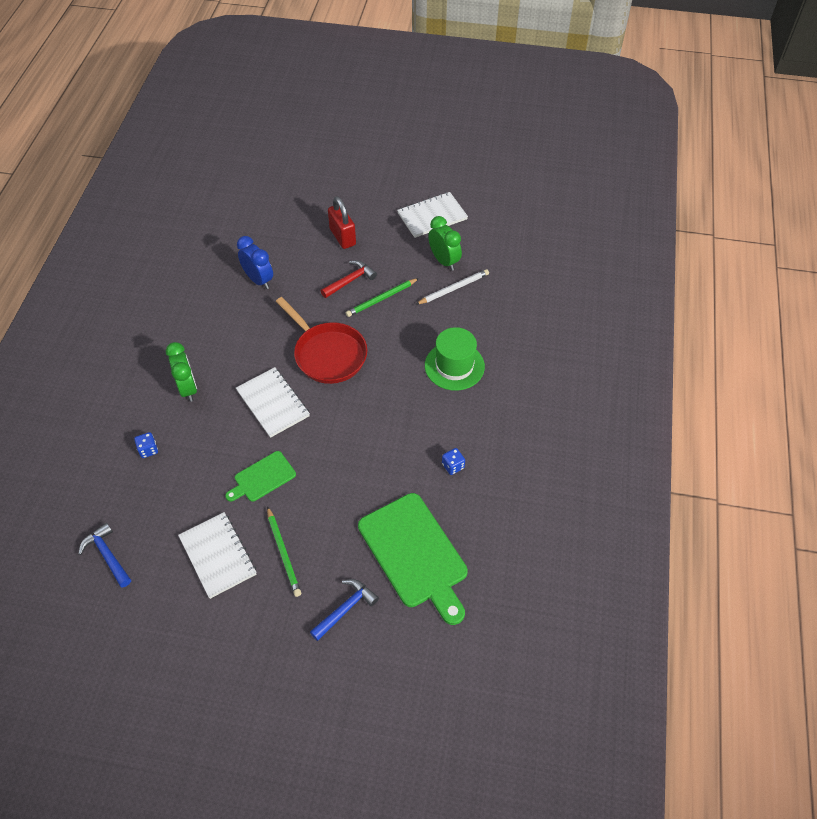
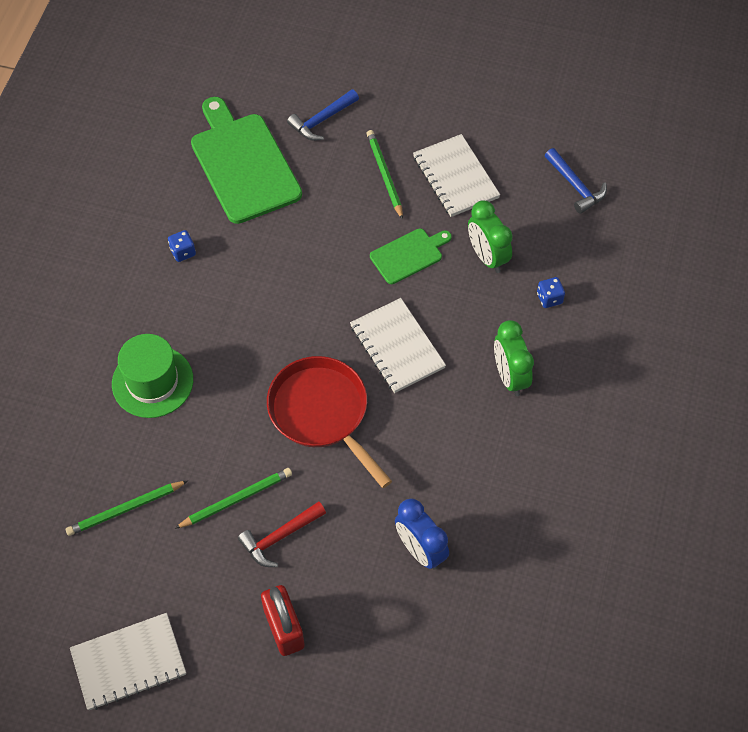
camera: 175 degrees left, 5 degrees up
white pencil [415,269,489,305] -> green pencil [65,481,188,536]
green clock [428,216,462,271] -> green clock moved to [468,200,513,273]

